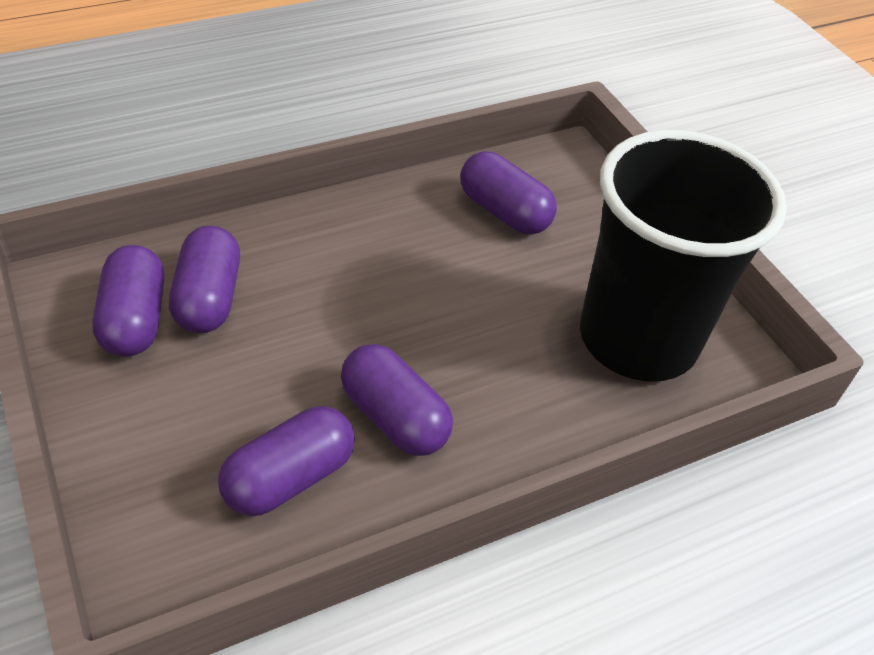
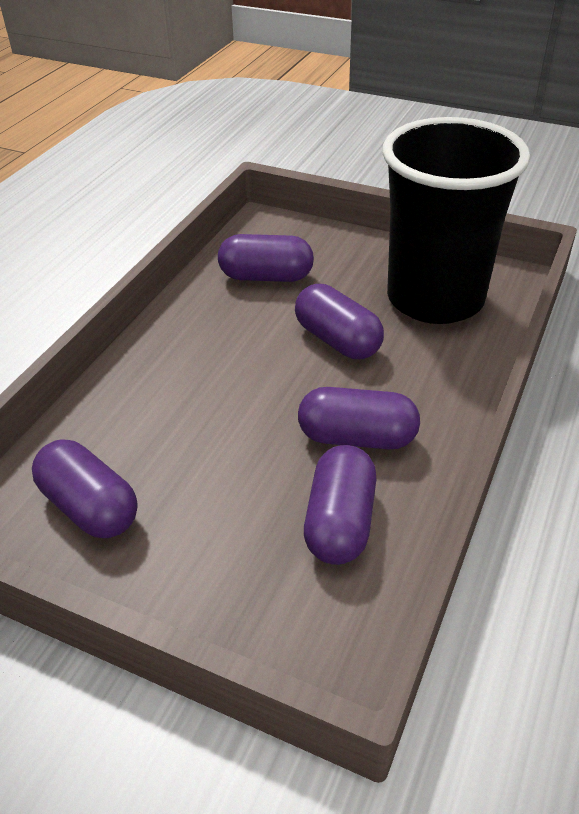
camera: 35 degrees left, 5 degrees down
purple capsule [169,226,240,333] -> purple capsule moved to [295,284,384,359]

